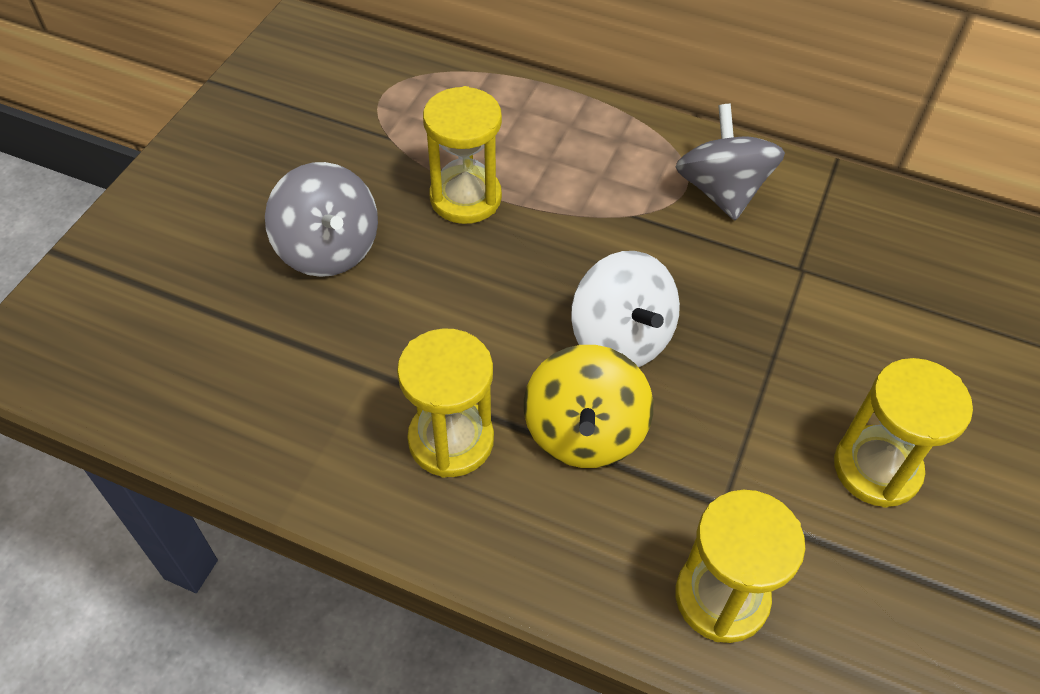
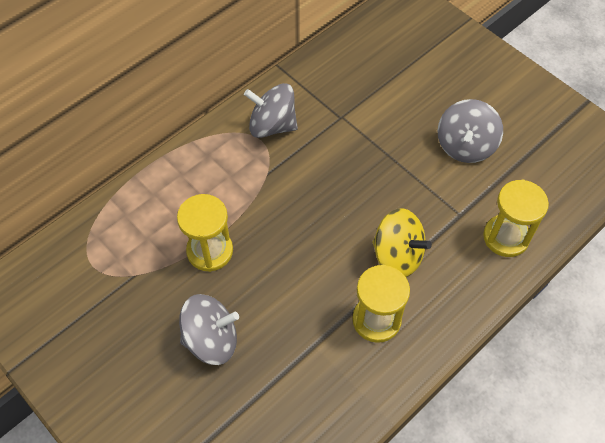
camera: 65 degrees left, 5 degrees up
white spinning top [571,251,680,367] -> none
yellow hourglass [834,358,973,508] -> grey spinning top [438,99,503,163]

